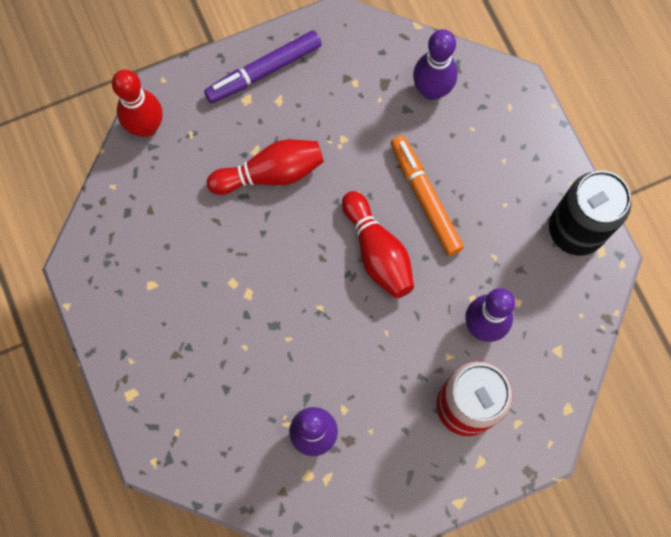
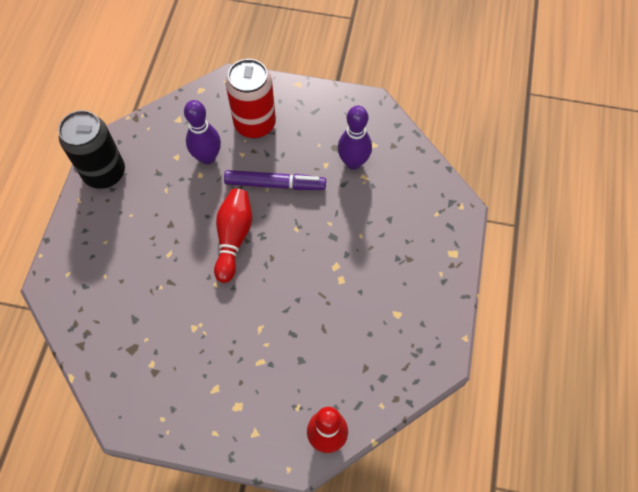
camera: 145 degrees left, 10 degrees down
purple marker [204,30,322,103] -> purple marker moved to [224,170,326,190]
red bowling pin [207,139,324,195] -> none
orange marker [391,135,464,256] -> none
purple bowling pin [413,29,458,100] -> none

